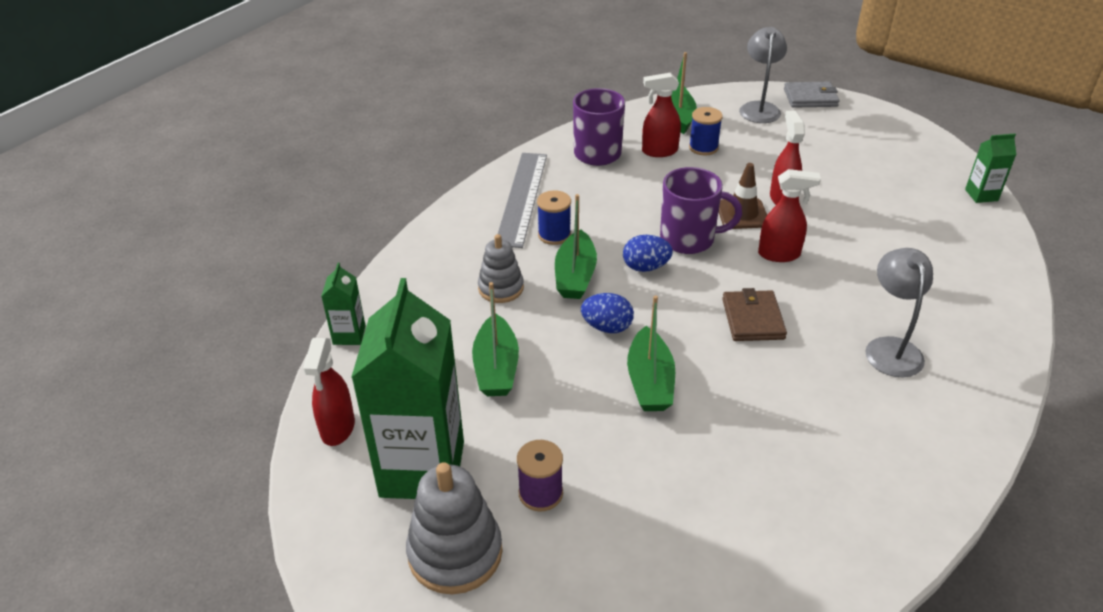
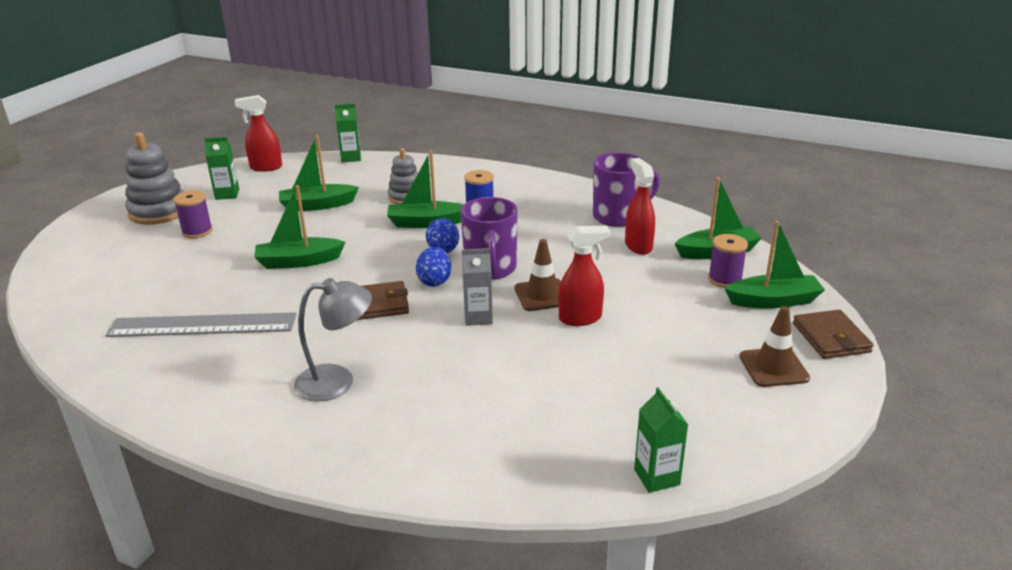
camera: 80 degrees right, 10 degrees down
green carton [351,278,464,499] -> green carton [204,137,239,200], size x0.44
grey ruler [498,153,547,248] -> grey ruler moved to [105,312,297,337]
blue egg [581,293,634,333] -> blue egg moved to [416,246,452,287]
blue spool [689,107,723,156] -> none
grey lamp [739,27,787,123] -> green boat [725,221,825,309]
red spray bottle [758,169,821,262] -> grey carton [462,248,493,326]
grey wallet [784,82,839,108] -> brown wallet [793,310,874,359]
none -> purple spool [708,234,748,288]
none -> brown traffic cone [739,306,810,387]

